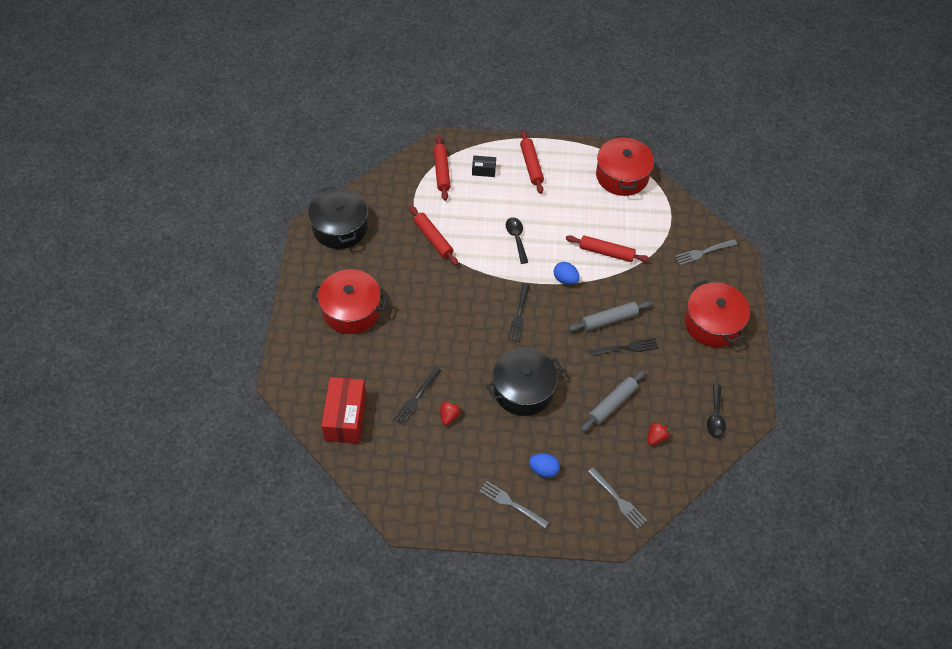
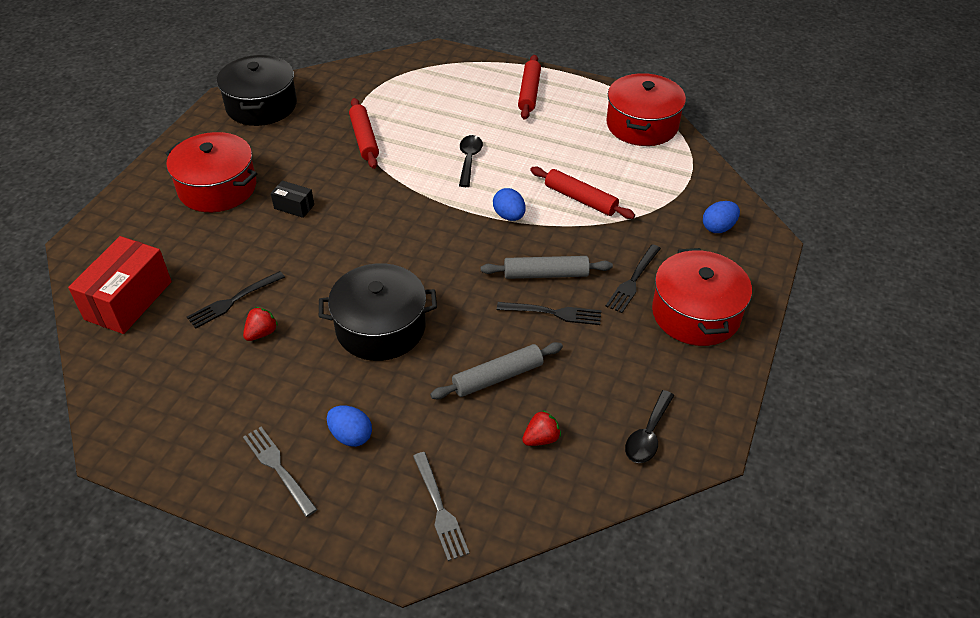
camera: 20 degrees right, 10 degrees down
red rolling pin [434,136,451,201] -> none
black box [472,156,496,177] -> black box moved to [271,180,314,218]
black fork [508,284,530,342] -> black fork moved to [606,244,661,313]
grey fork [675,239,737,265] -> blue egg [703,201,740,233]

